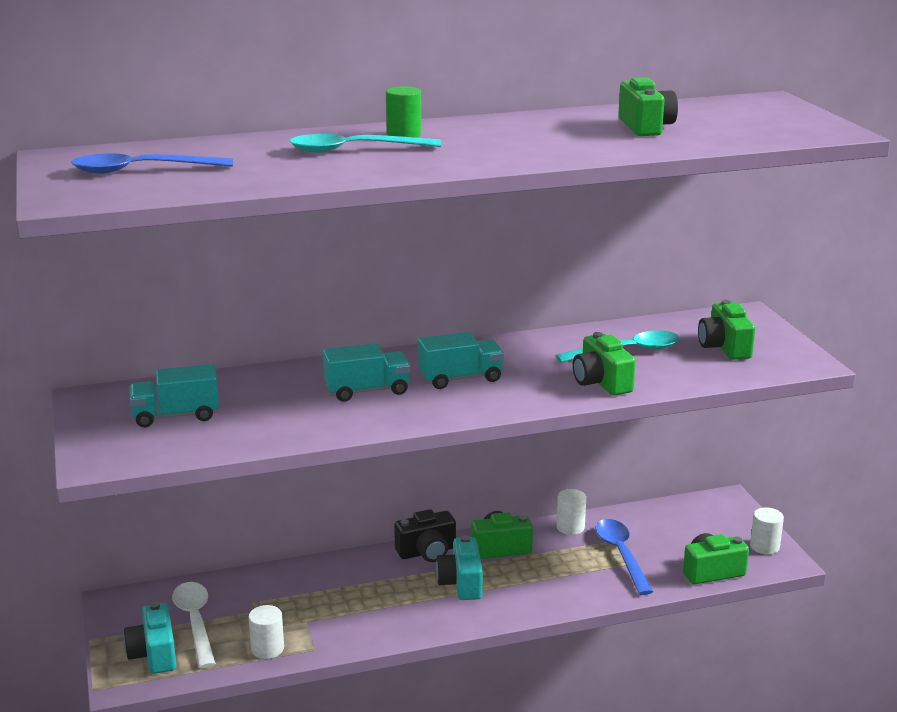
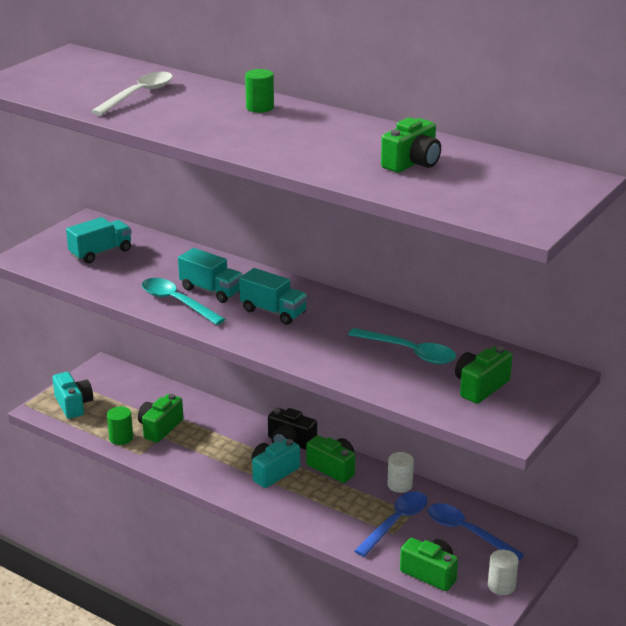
camera: 50 degrees right, 5 degrees up
blue spoon [71,153,233,174] -> blue spoon moved to [428,503,524,561]
turquoise camera [124,602,176,674] -> turquoise camera turned 120 degrees clockwise [52,372,93,419]
turquoise truck [129,364,219,427] -> turquoise truck turned 105 degrees clockwise [66,217,132,263]
white spoon [172,582,216,668] -> white spoon moved to [91,72,173,115]
white cylinder [249,605,284,659] -> green cylinder [107,406,133,445]
turquoise spoon [289,134,441,153] -> turquoise spoon moved to [142,278,225,325]
green camera [573,332,636,396] -> green camera moved to [138,394,183,443]

